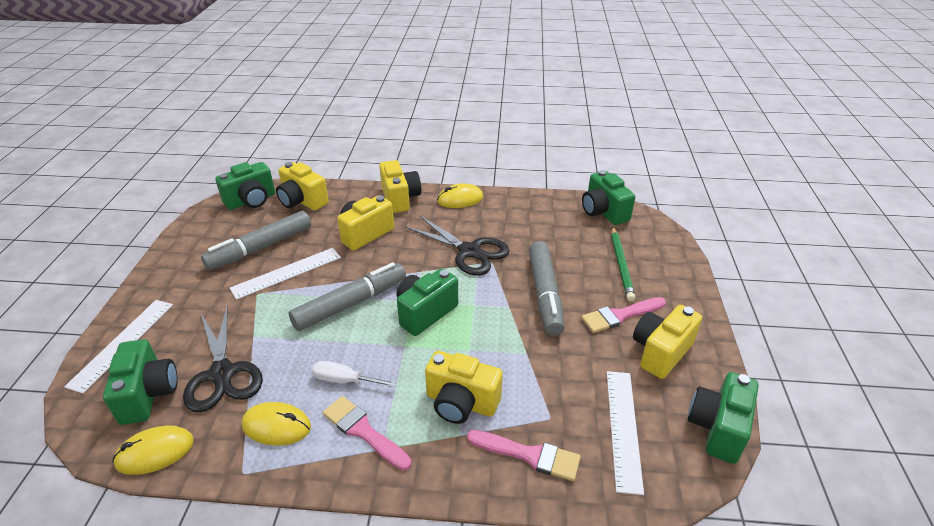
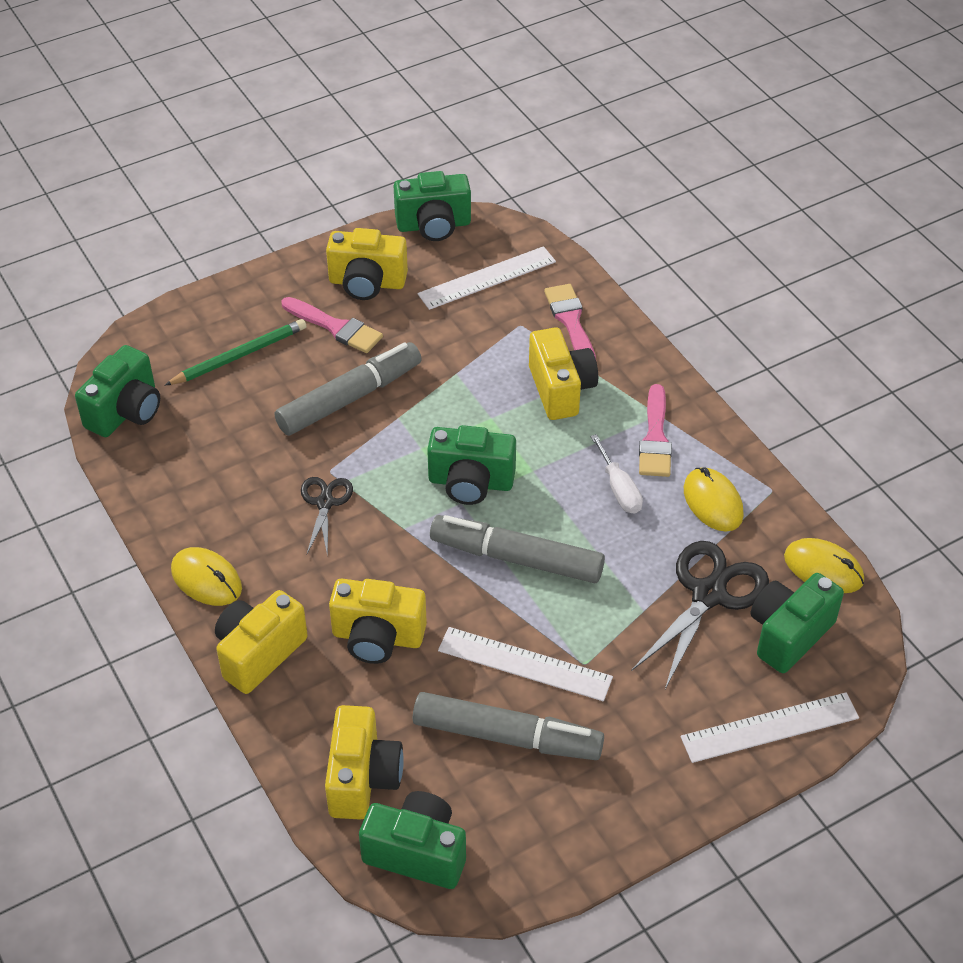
camera: 125 degrees left, 10 degrees up
black scissors [405,215,510,276] -> black scissors [301,477,353,557], size x0.58

